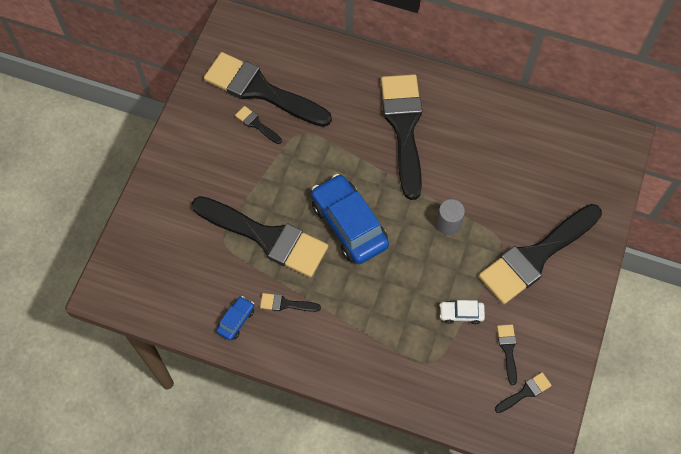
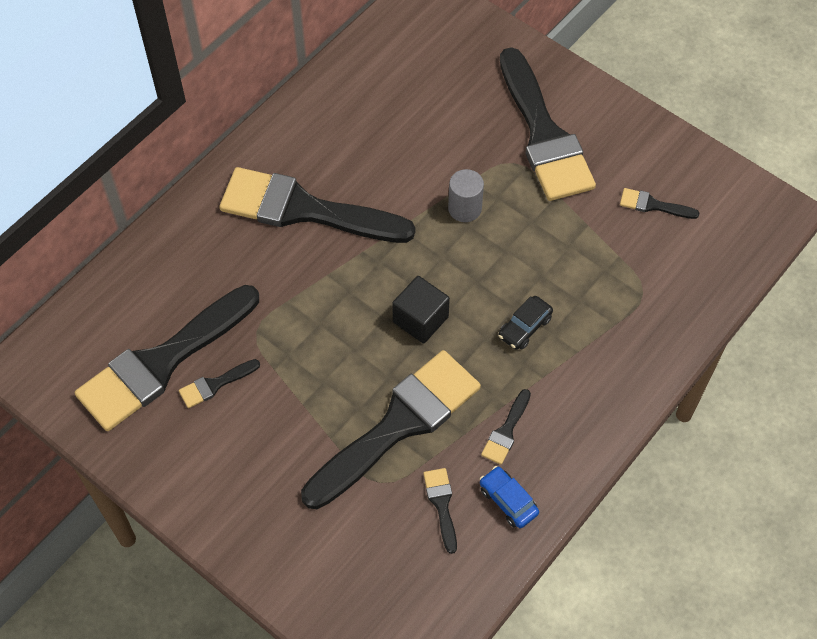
camera: 70 degrees left, 5 degrees down
blue car [311,174,389,264] -> black cube [392,276,450,344]
white car [439,300,485,324] -> none
black brush [495,372,552,413] -> black brush moved to [423,468,457,554]
none -> black car [499,296,553,350]

